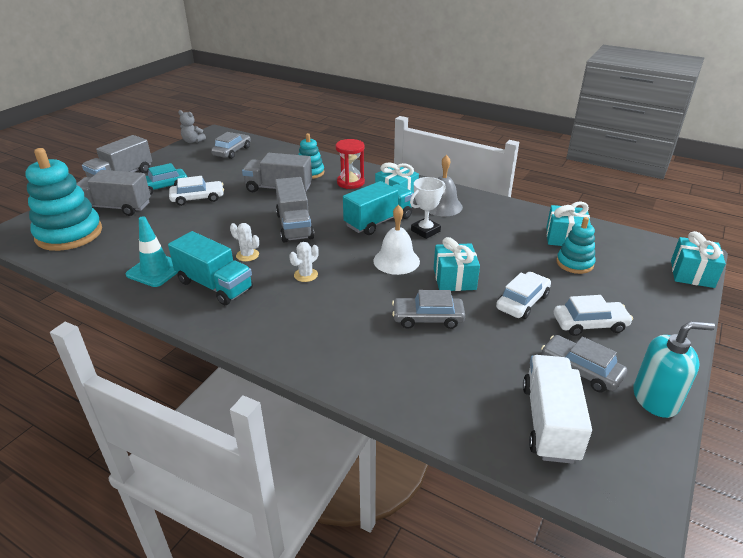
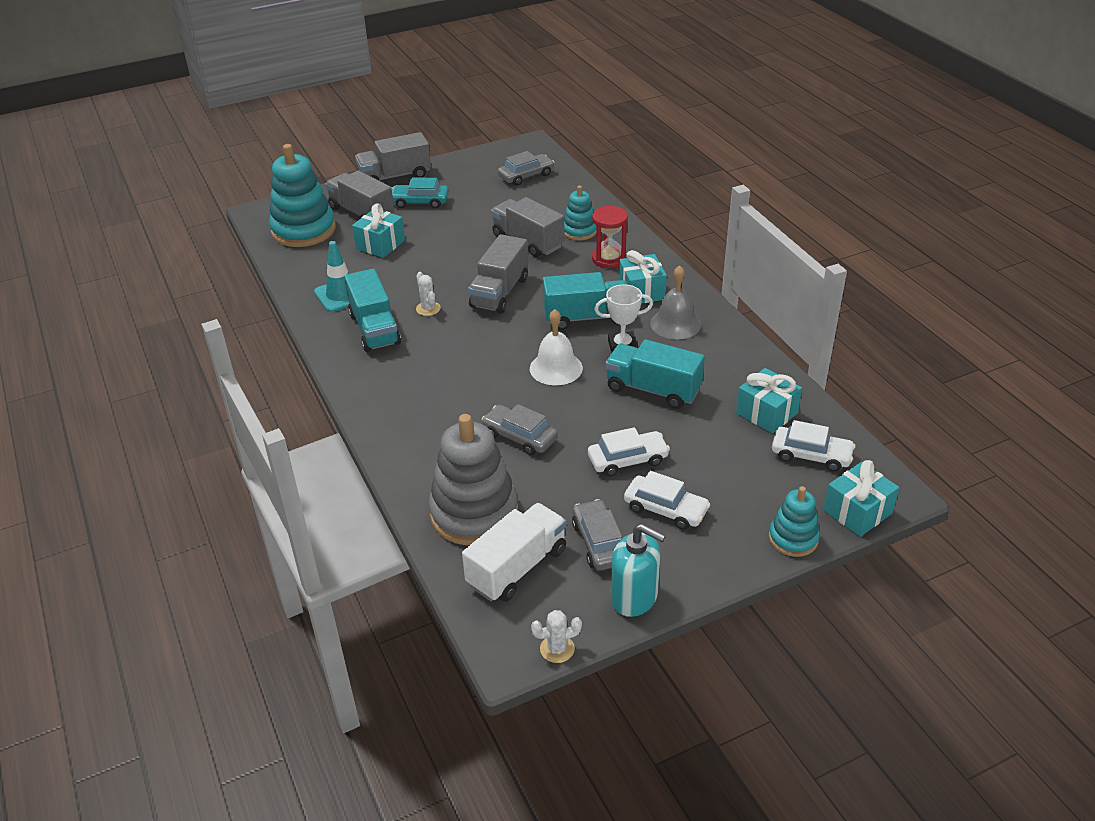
camera: 35 degrees right, 5 degrees up
white car [169,176,224,206] -> white car moved to [772,420,855,472]
grey teddy bear [178,110,206,143] -> none
white cactus [289,242,319,282] -> white cactus moved to [531,610,582,663]
turquoise gift [434,237,480,291] -> turquoise gift moved to [352,203,405,258]
turquoise stacking toy [556,217,595,274] -> turquoise stacking toy moved to [769,486,820,557]
none -> grey stacking toy [428,414,518,545]
none -> turquoise truck [605,339,705,409]

